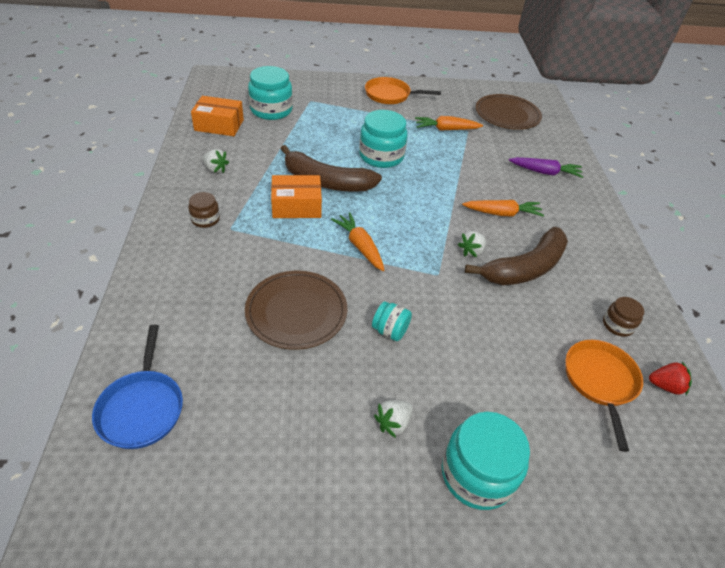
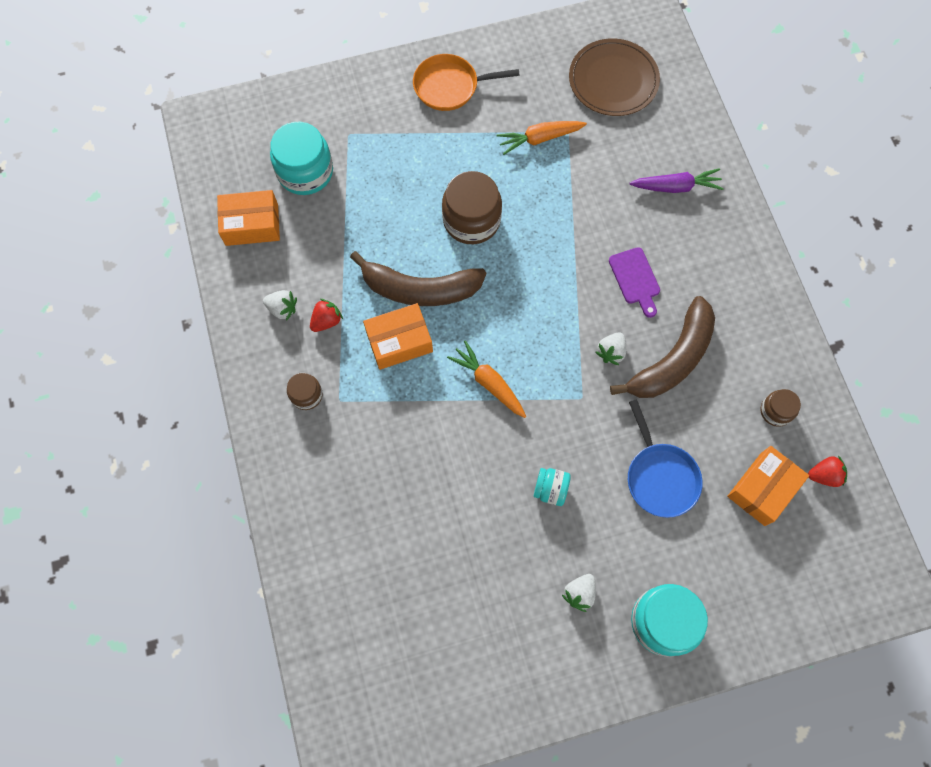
camera: 10 degrees left, 25 degrees up
blue pan [92,325,183,449] -> blue pan moved to [628,399,703,518]
brown plate [245,271,347,350] -> none
turquoise jar [359,110,407,168] -> brown jar [442,171,502,244]
orange carrot [462,200,544,217] -> purple cutting board [609,247,660,318]
orange pan [566,340,643,452] -> orange box [727,446,809,526]
none -> red strawberry [310,299,343,332]

